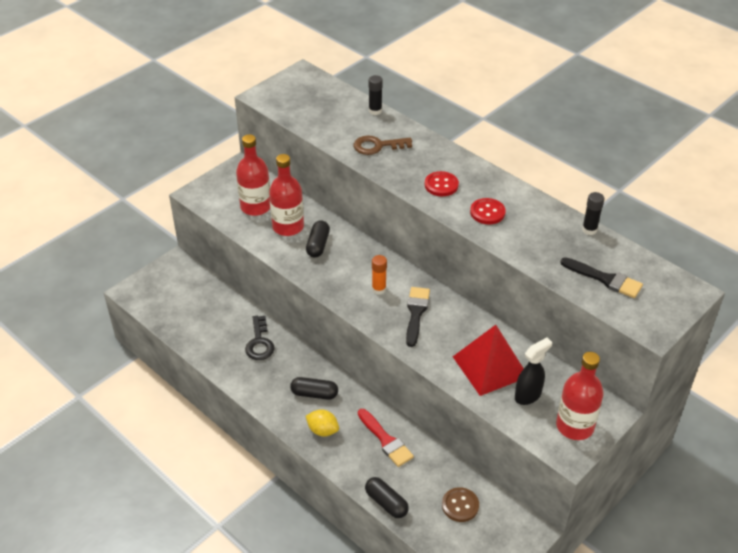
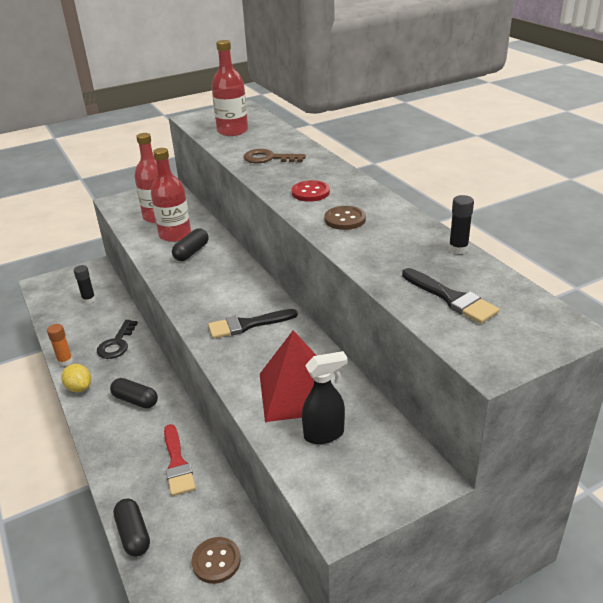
camera: 20 degrees right, 10 degrees down
yellow lemon [306,409,339,437] -> yellow lemon moved to [61,364,91,392]
black glue stick [369,75,383,115] -> black glue stick moved to [74,265,96,304]
orange glue stick [372,255,387,295] -> orange glue stick moved to [47,324,73,367]
black brush [406,287,430,347] -> black brush turned 135 degrees counterclockwise [208,309,298,339]
red button [470,198,506,224] -> brown button [324,206,366,230]
red bottle [556,352,604,440] -> red bottle moved to [212,40,248,136]

